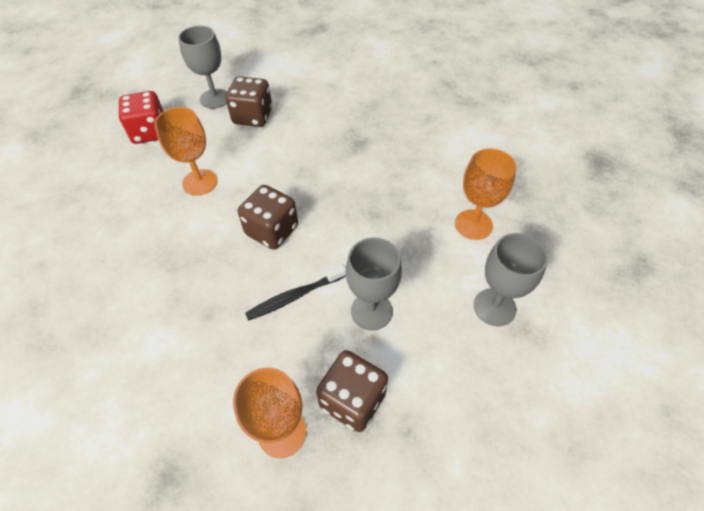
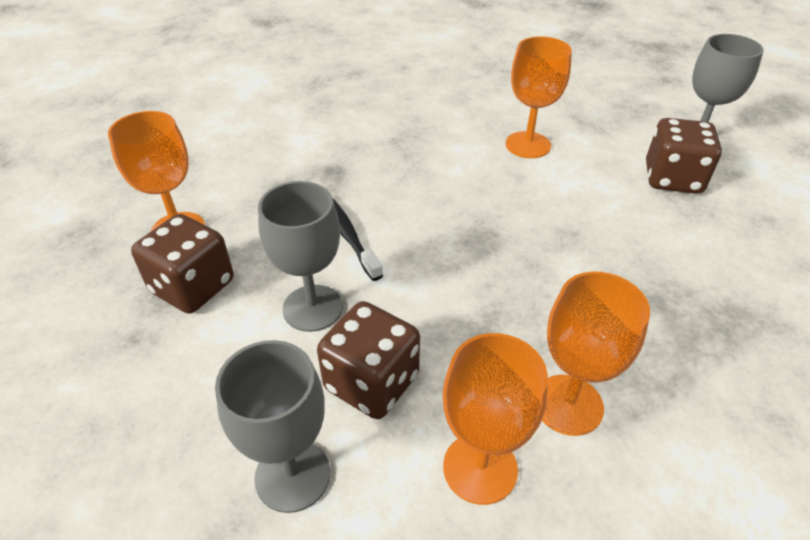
camera: 90 degrees right, 10 degrees down
red dice [119,91,163,144] -> none
brown dice [238,185,298,250] -> brown dice moved to [317,301,420,419]
none -> orange goblet [542,272,650,436]

